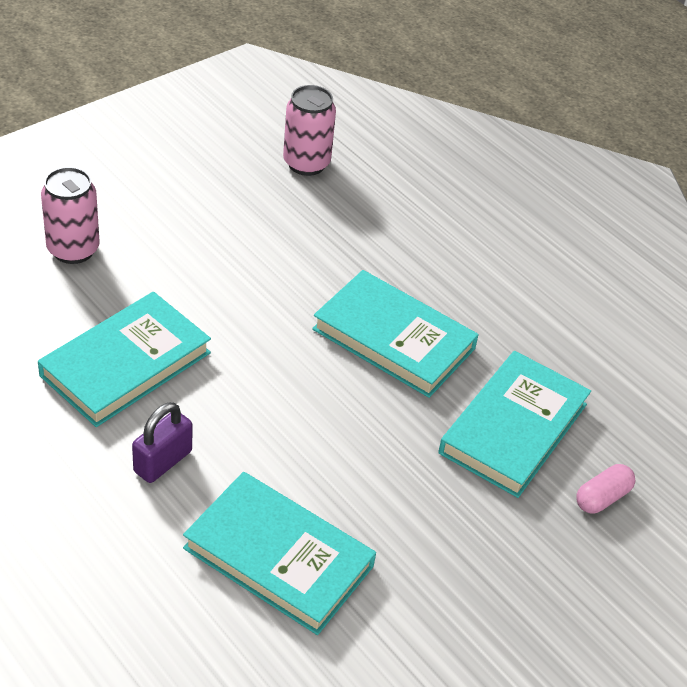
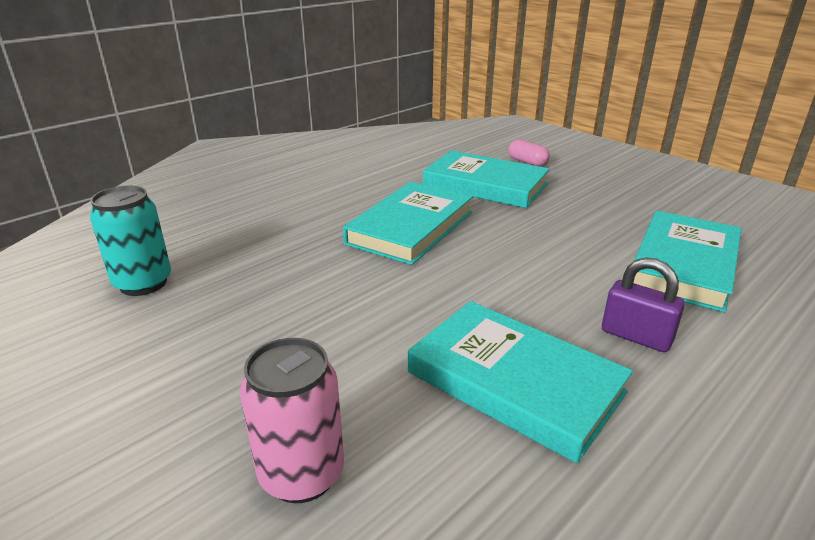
camera: 90 degrees left, 15 degrees down
pink can [283,85,336,176] -> turquoise can [90,186,171,296]

